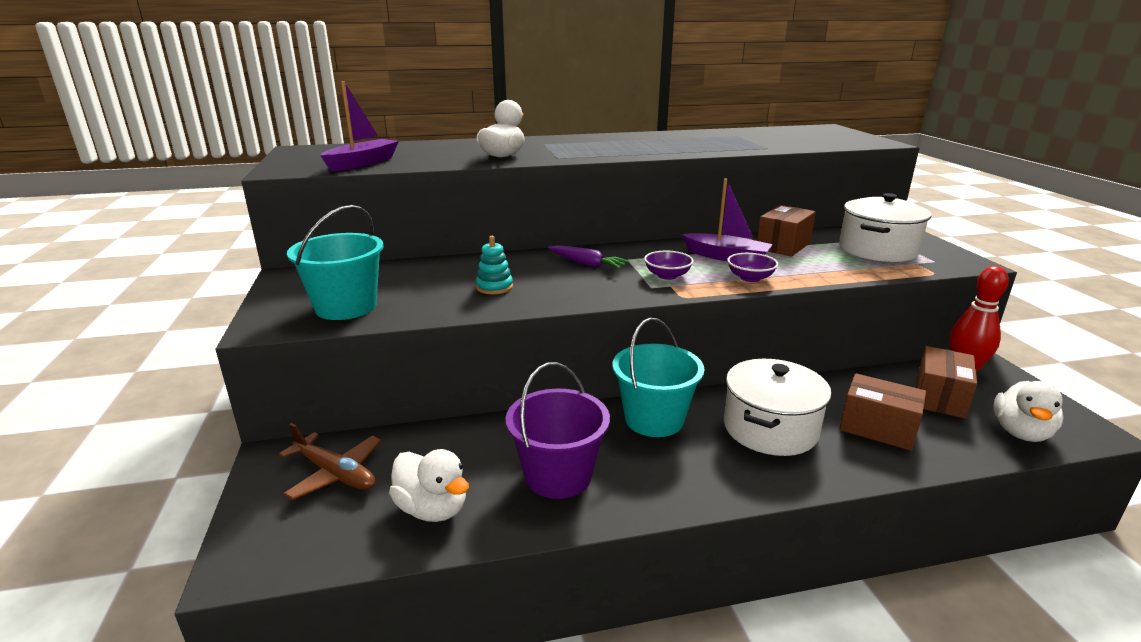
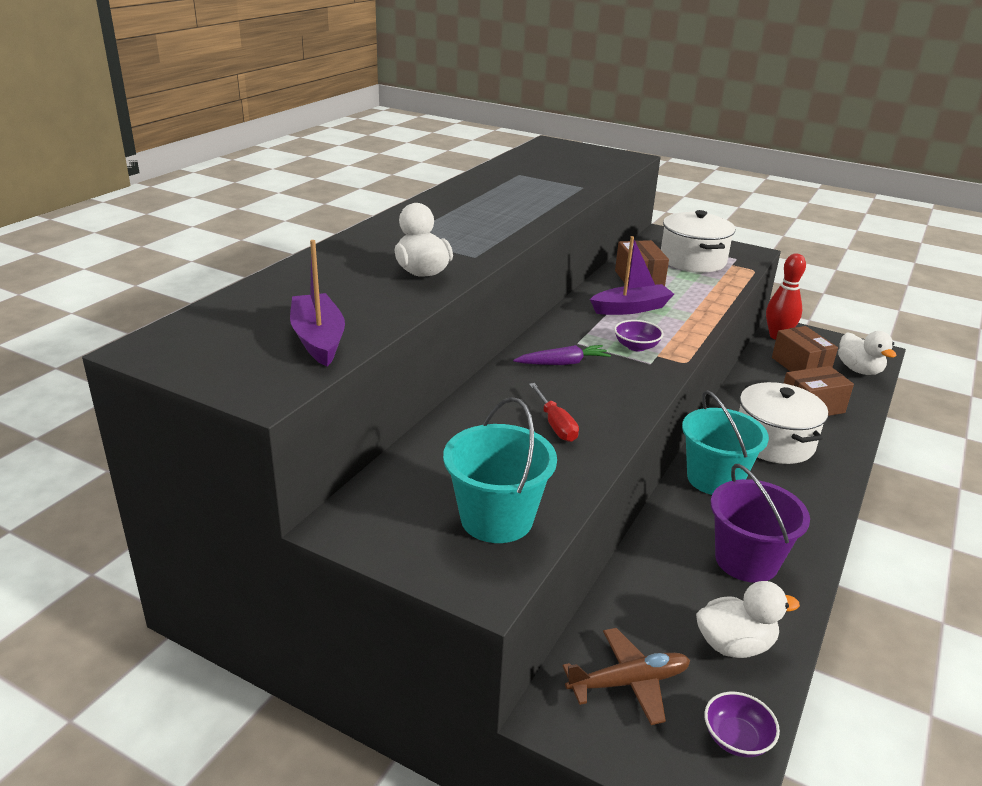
camera: 50 degrees left, 5 degrees up
turquoise stacking toy [476,236,513,294] -> red screwdriver [529,383,579,442]
purple bowl [727,253,778,282] -> purple bowl moved to [704,692,780,757]

